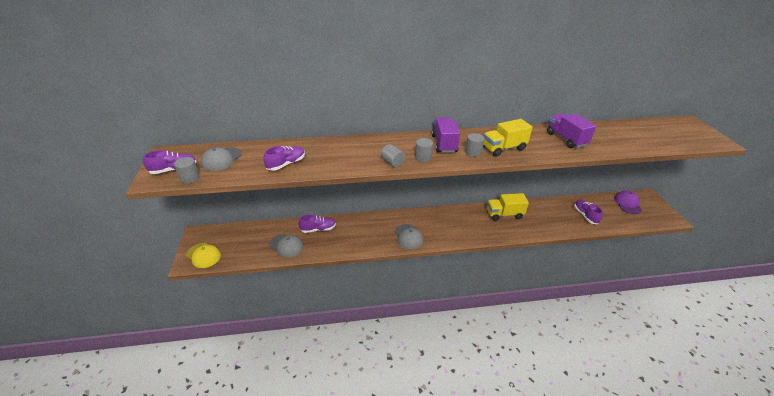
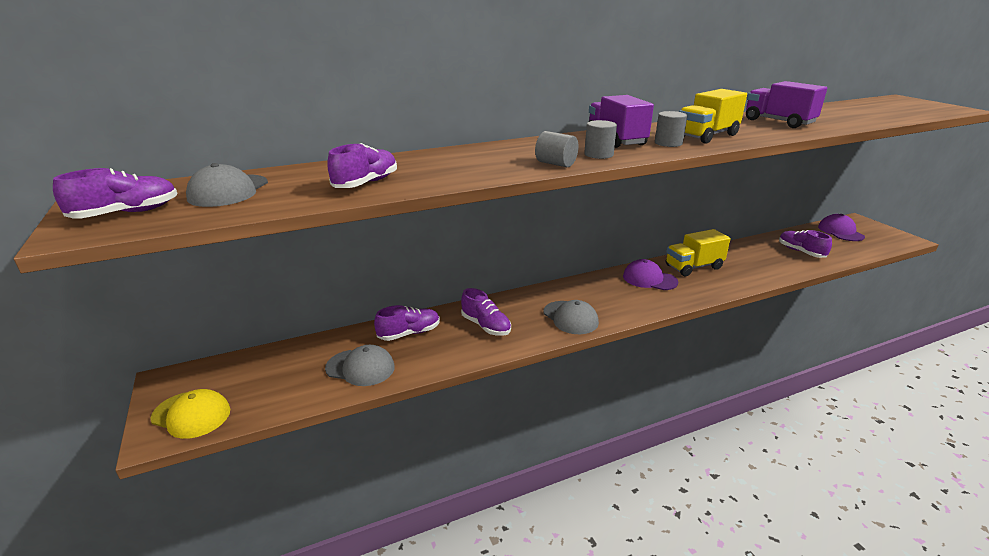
camera: 15 degrees left, 10 degrees down
grey cylinder [174,157,200,183] -> none
none -> purple shoe [461,288,511,336]
none -> purple cap [623,259,679,290]

